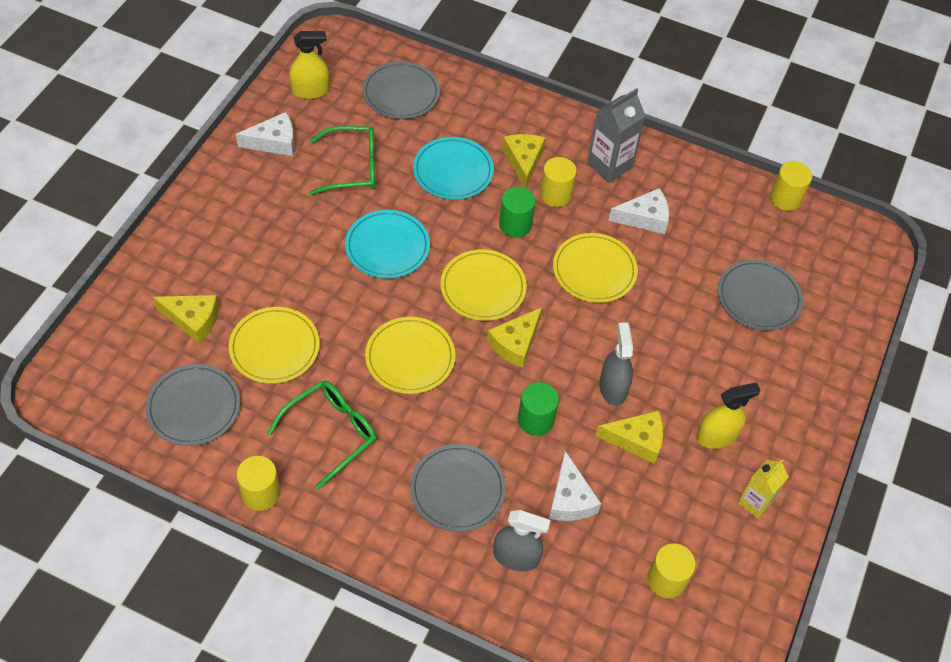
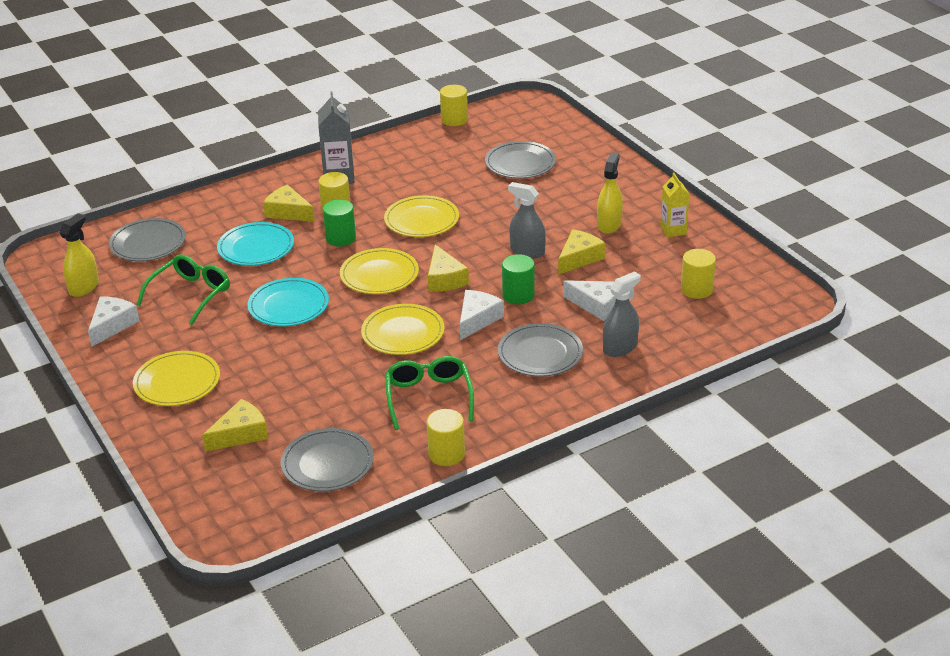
camera: 50 degrees left, 20 degrees down
yellow plate [229,307,320,384] -> yellow plate moved to [133,351,220,406]
white cheese [609,188,669,234] -> white cheese moved to [460,290,504,340]

